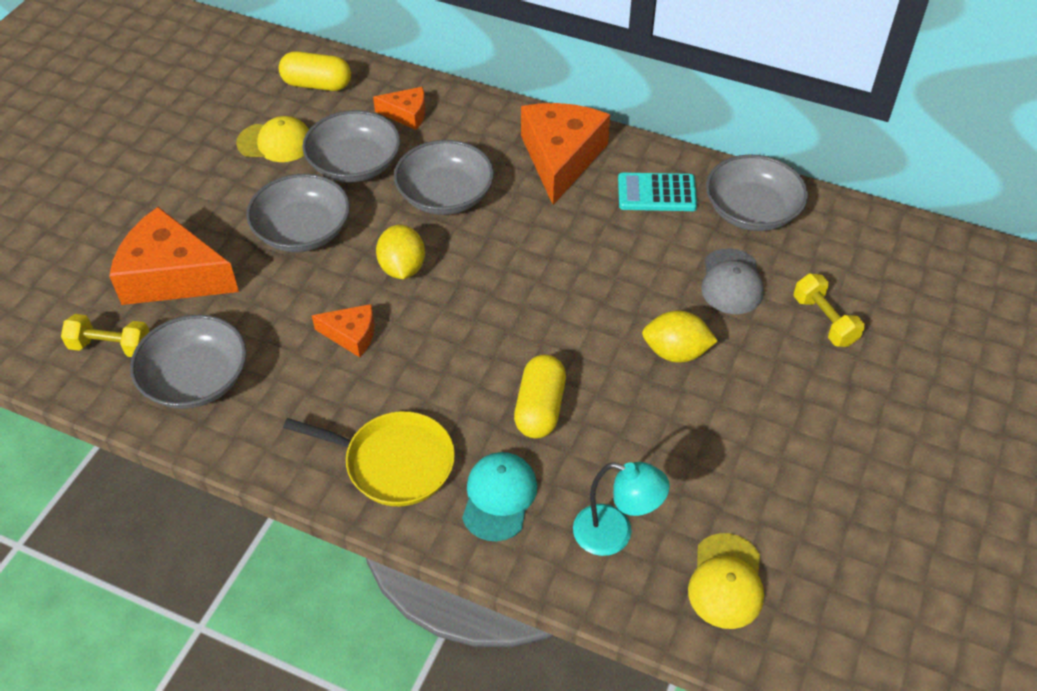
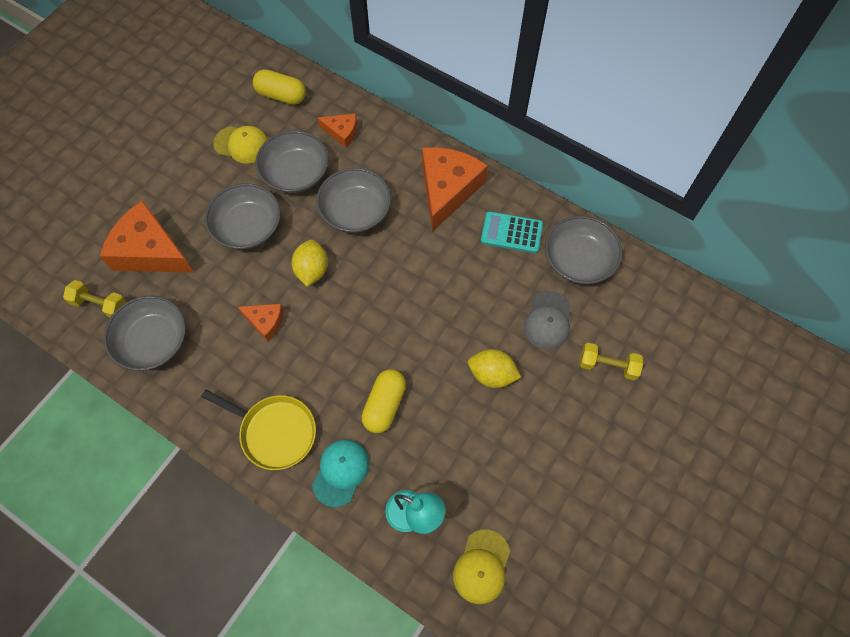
camera: 10 degrees right, 15 degrees up
yellow dumbbell [794,273,865,347] -> yellow dumbbell turned 60 degrees counterclockwise [580,343,643,380]

